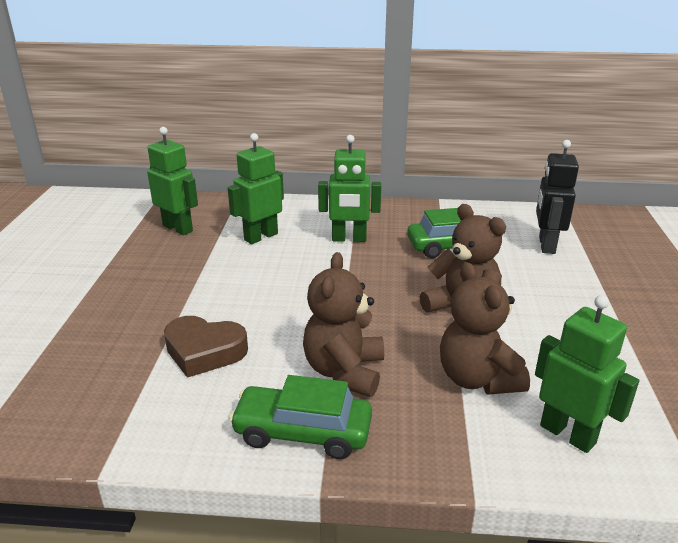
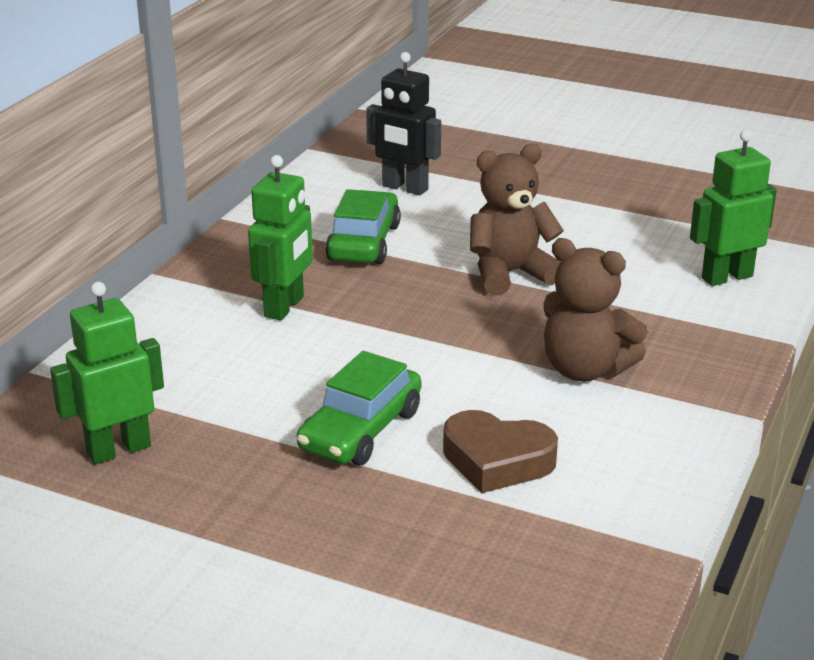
camera: 70 degrees left, 0 degrees up
brown heart [164,316,248,378] -> brown heart turned 75 degrees clockwise [443,410,558,493]
green robot [228,133,284,244] -> none
green car [229,375,372,459] -> green car moved to [297,351,422,465]
brown teddy bear [440,262,530,395] -> none

